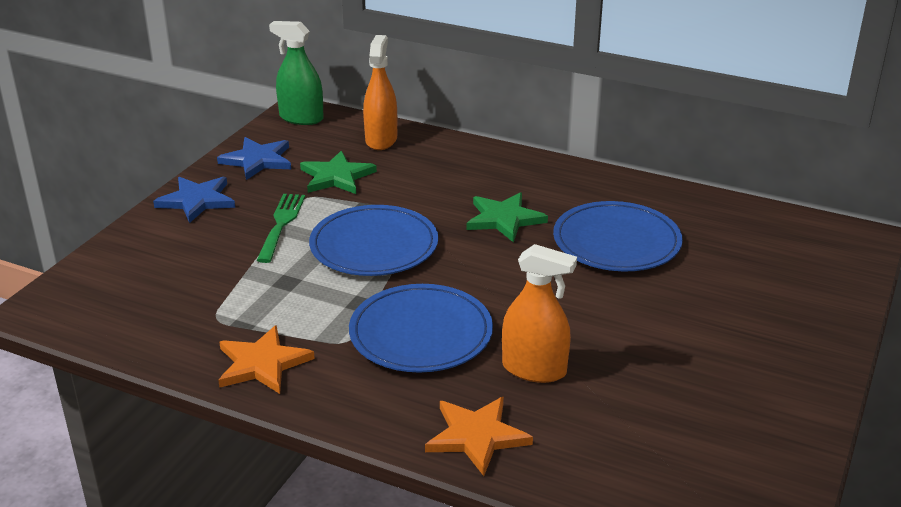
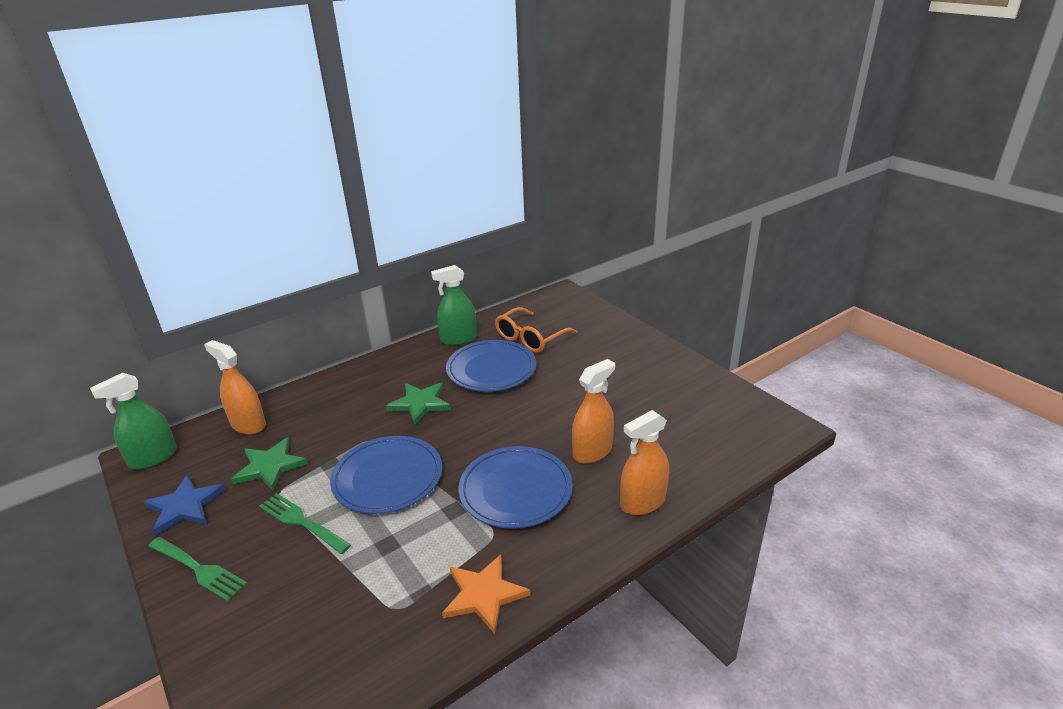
camera: 60 degrees left, 0 degrees up
blue star [153,177,235,223] -> green fork [148,537,247,601]
orange star [425,397,533,476] -> orange spray bottle [620,410,669,515]
none -> green spray bottle [431,265,477,345]
none -> orange glasses [495,307,578,352]

